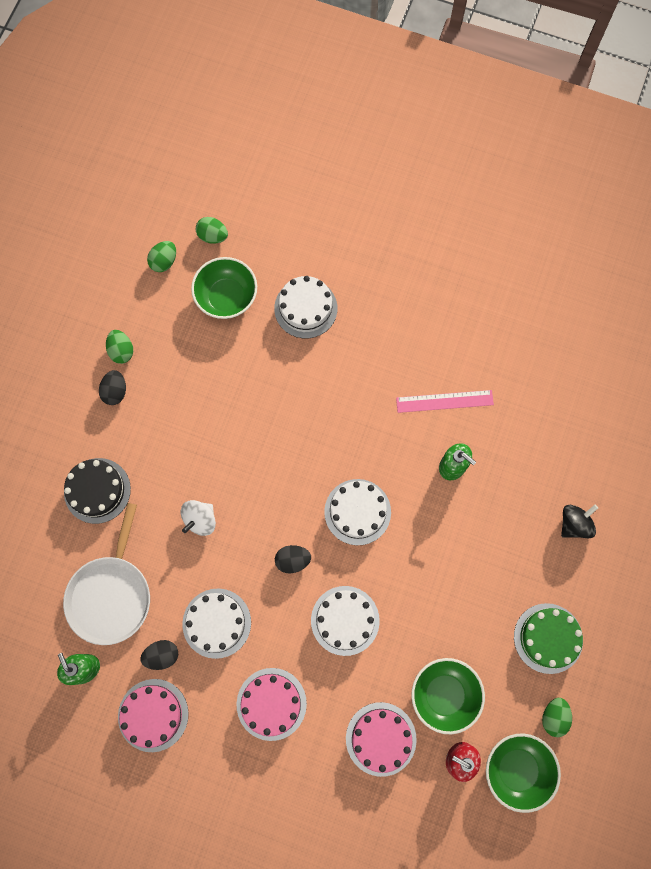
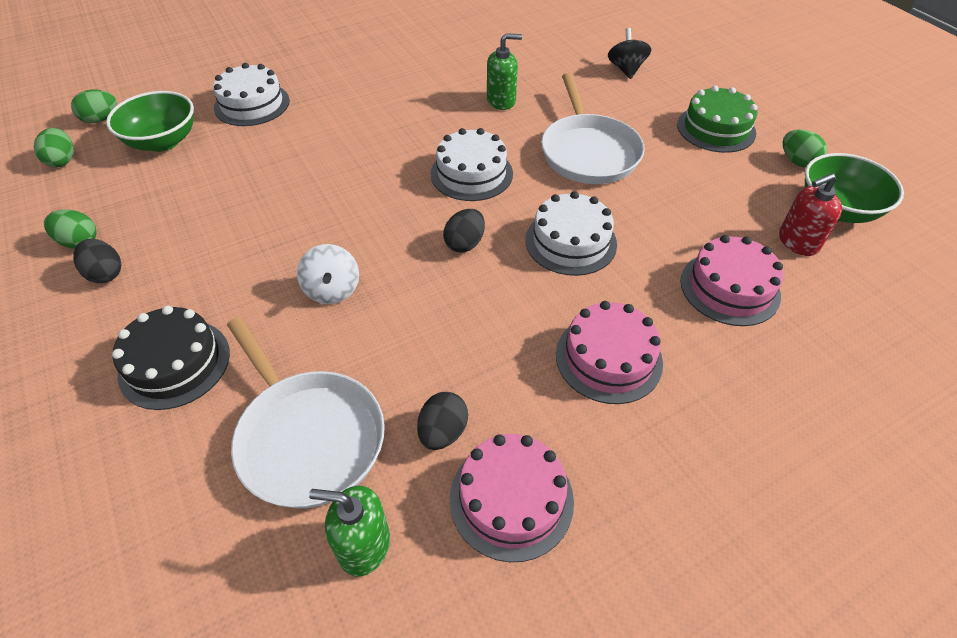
camera: 50 degrees left, 25 degrees down
white cake [182,588,251,659] -> none
pink ruler [396,390,494,413] -> none
green bowl [411,658,485,734] -> none
none -> white pan [541,73,645,184]

